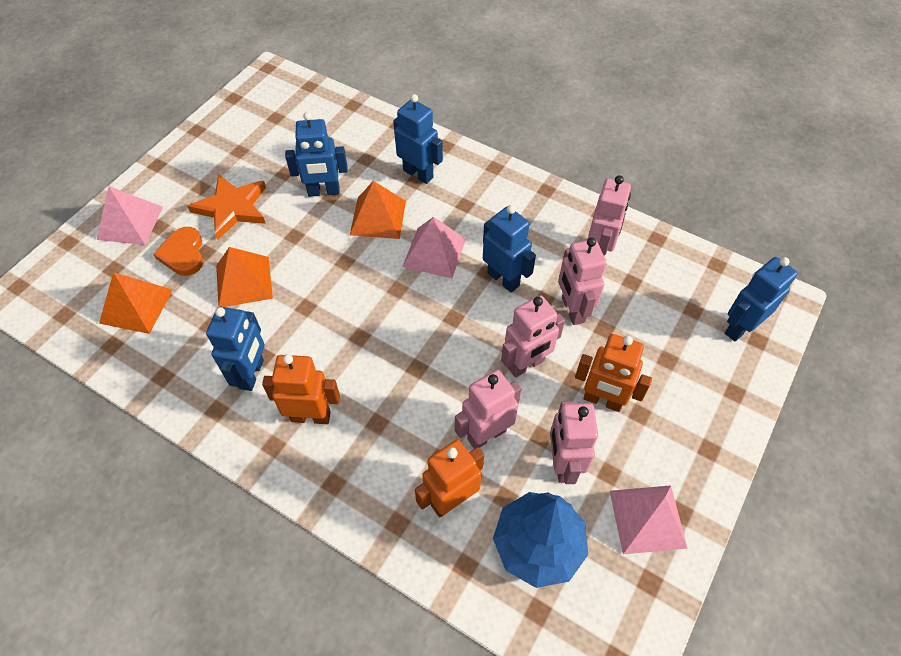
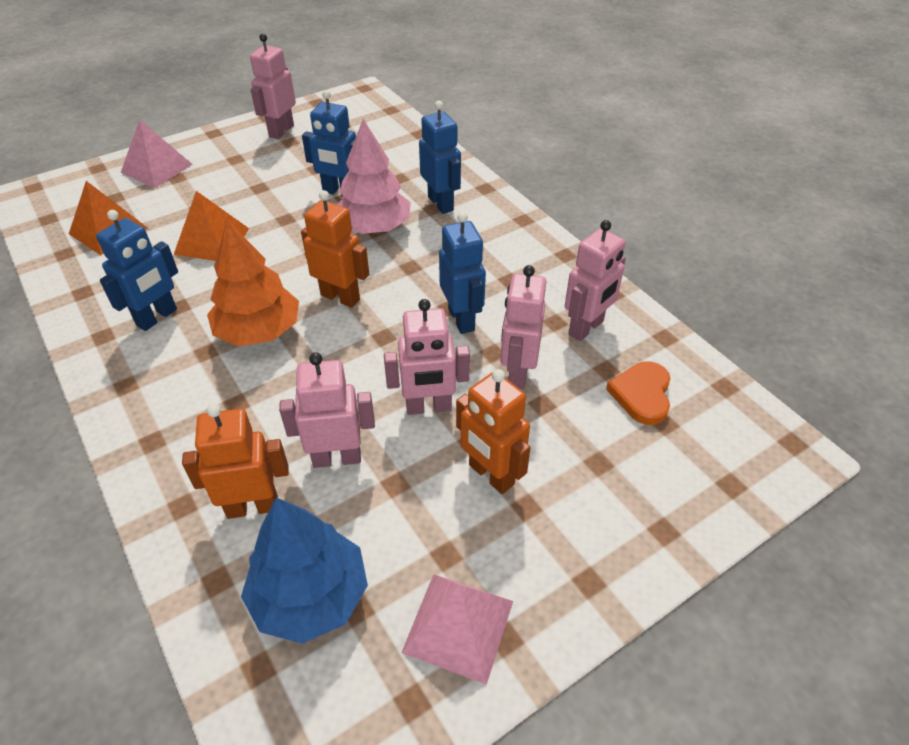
camera: 25 degrees right, 10 degrees down
orange heart [153,227,203,276] -> orange heart moved to [606,361,670,425]
orange star [187,174,266,240] -> none
orange robot [262,354,340,424] -> orange robot moved to [301,190,369,308]
orange pyramid [350,181,406,239] -> pink tree [337,119,411,234]
pink pyramid [402,217,466,278] -> none
pink robot [550,401,598,484] -> pink robot moved to [250,33,296,139]
blue robot [725,257,798,341] -> none
none -> orange tree [207,219,299,346]

